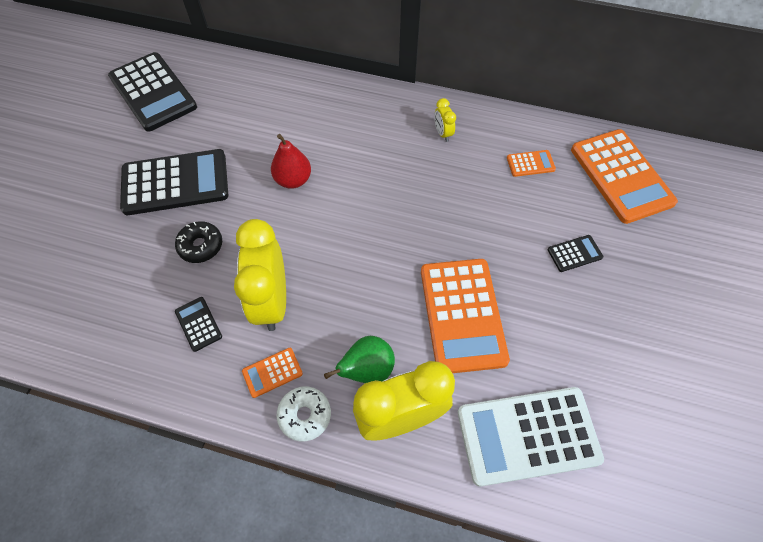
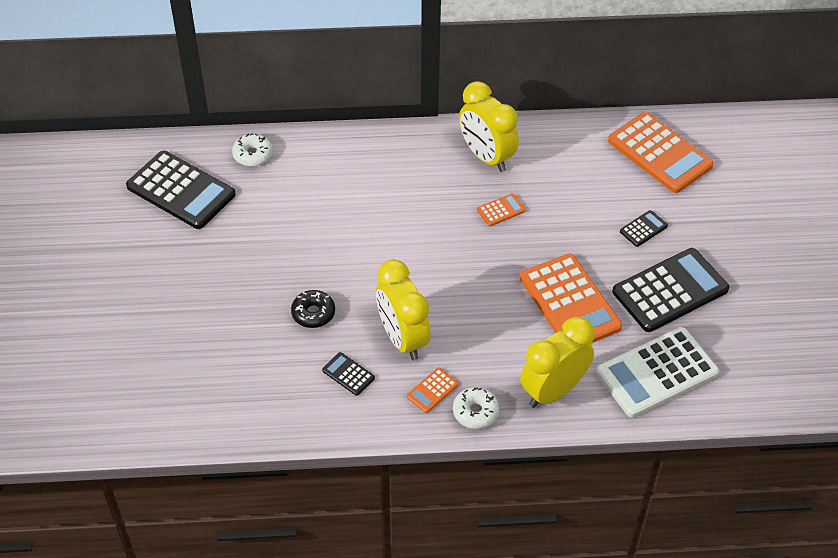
camera: 20 degrees left, 10 degrees down
black calculator [120,149,228,215] -> black calculator moved to [612,248,729,332]
red pear [271,134,311,189] -> none
green pear [324,336,395,383] -> none
yellow clock [434,98,456,142] -> yellow clock [459,81,519,172], size x2.28
orange calculator [507,150,556,177] -> orange calculator moved to [477,193,526,226]
none -> white donut [232,133,273,166]

